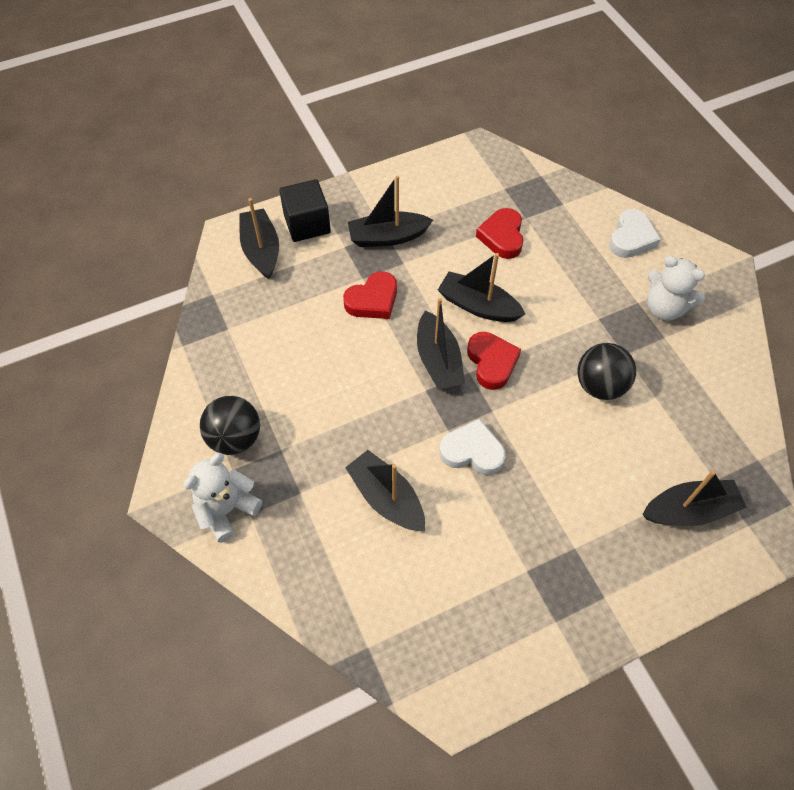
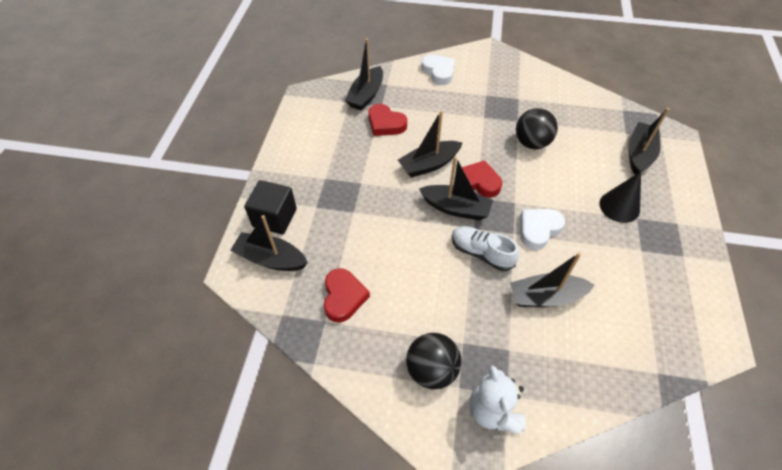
camera: 55 degrees left, 5 degrees down
red heart [343,272,397,319] -> red heart moved to [324,268,370,323]
black boat [348,175,433,247] -> black boat moved to [344,38,383,111]
white teddy bear [647,256,705,321] -> none
none -> white shoe [452,226,519,271]
none -> black cone [599,172,641,223]

